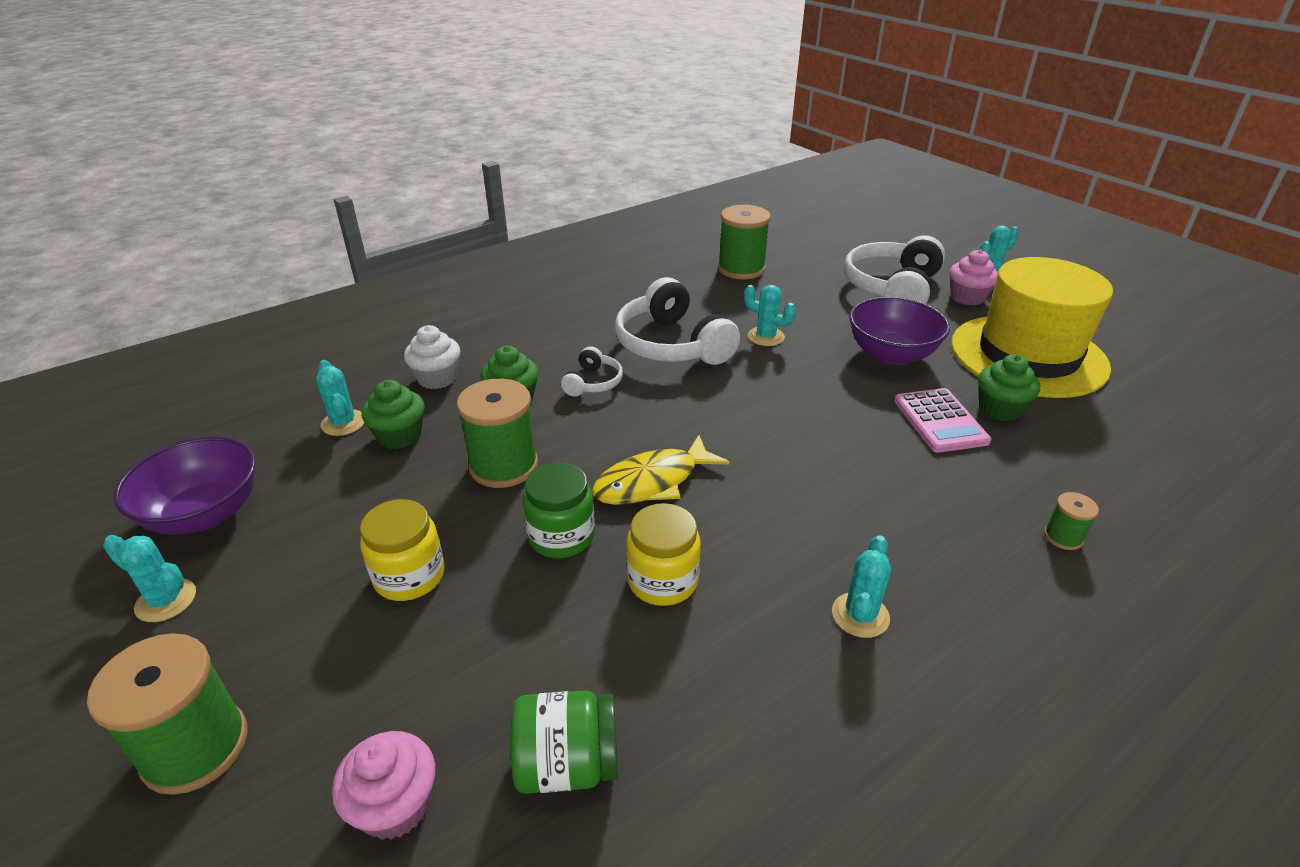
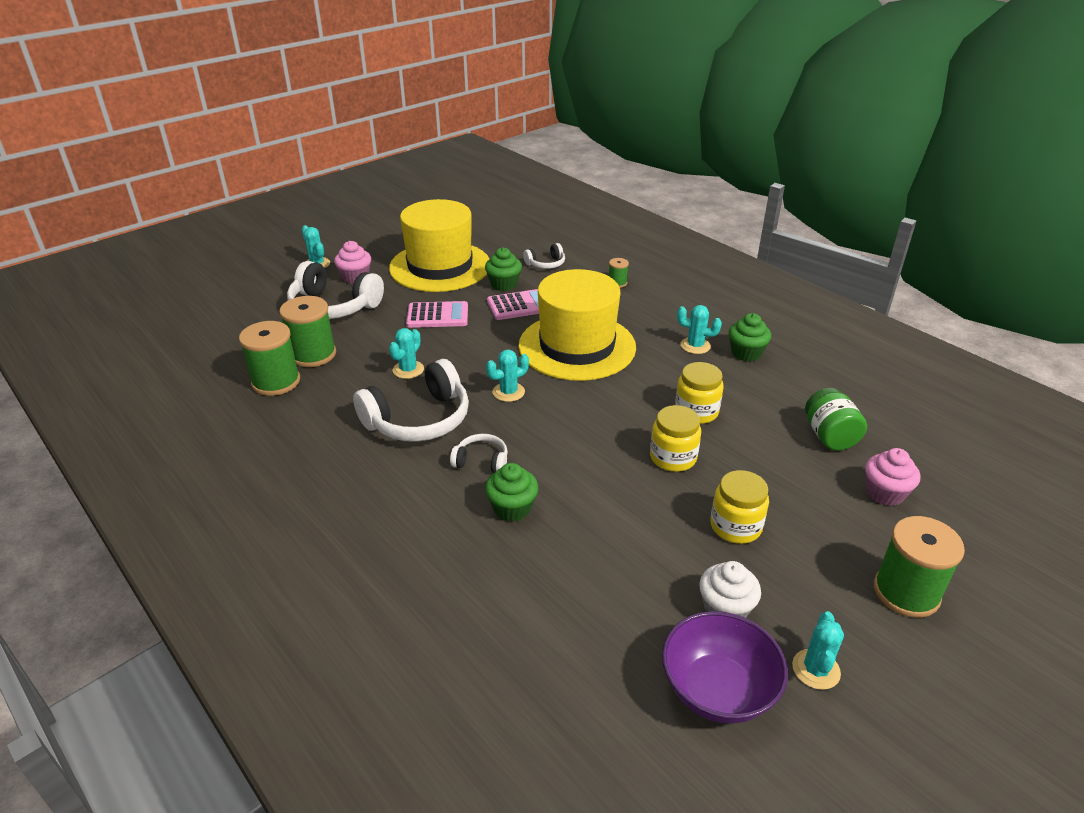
camera: 95 degrees left, 0 degrees up
turquoise cactus [316,360,365,436] -> turquoise cactus moved to [486,350,529,402]
green cupcake [361,380,425,449] -> green cupcake moved to [729,313,771,362]
white cupcake [404,325,460,389] -> white cupcake moved to [699,561,761,618]
green spool [457,379,538,488] -> green spool moved to [279,296,336,367]
green jar [523,462,595,558] -> yellow jar [650,405,701,472]
yellow fish [592,435,729,505] -> none
purple bowl [849,297,950,365] -> pink calculator [406,301,468,328]
none -> yellow hat [519,269,636,381]
none -> white headphones [523,243,565,269]

